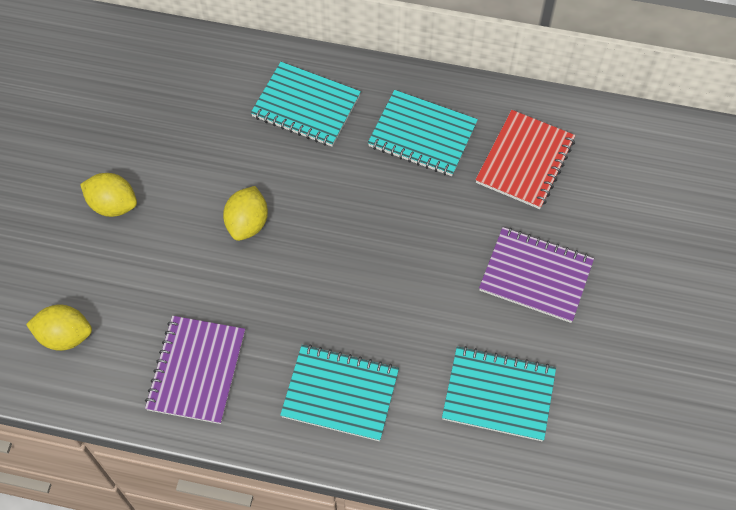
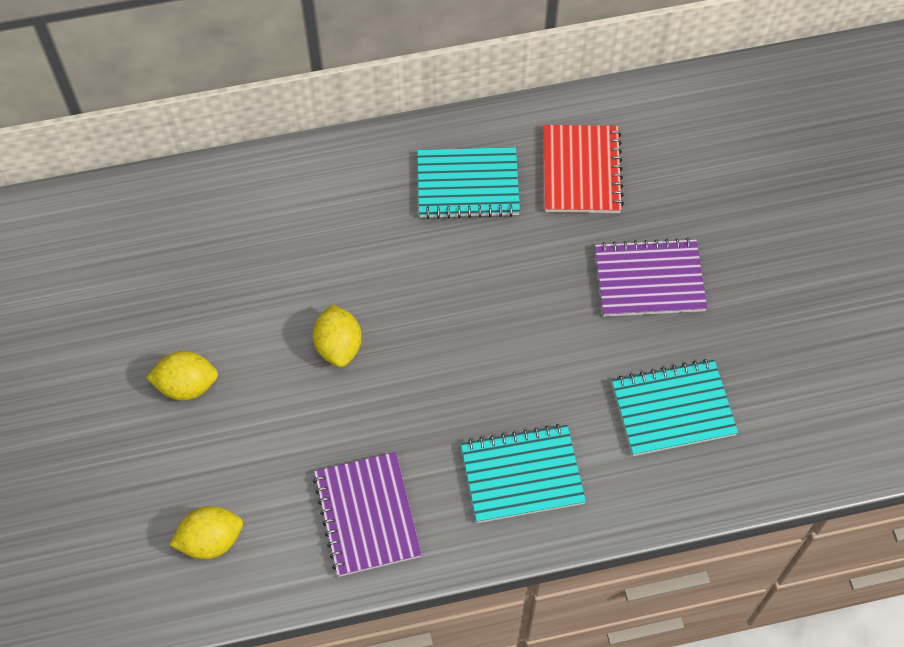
camera: 25 degrees left, 0 degrees up
turquoise notebook [251,62,361,147] -> none

